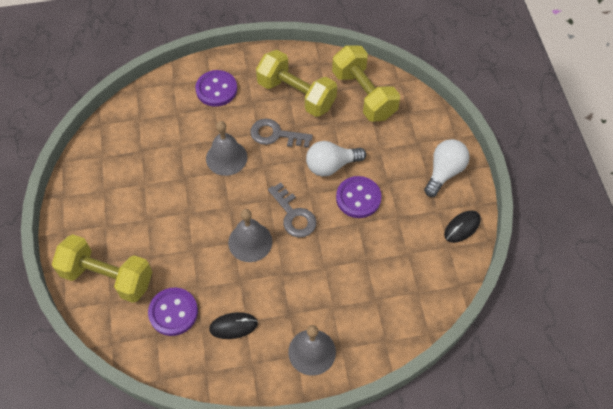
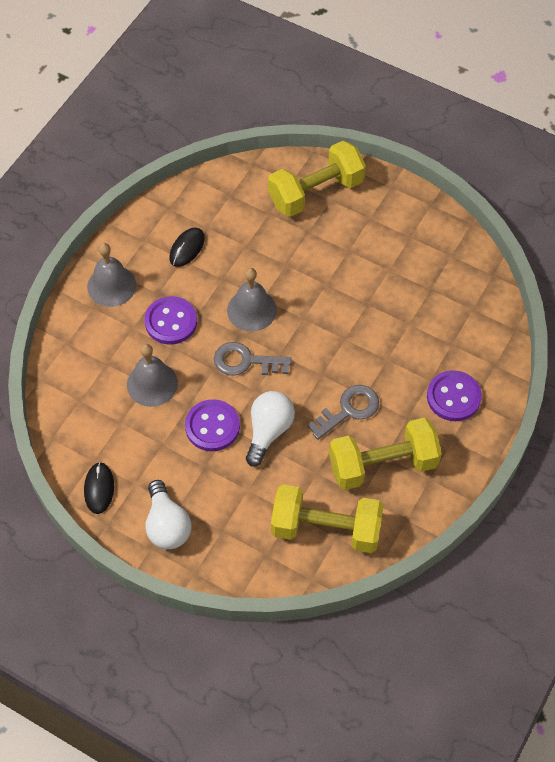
camera: 130 degrees right, 0 degrees up
purple button [148,287,198,336] -> purple button moved to [145,296,197,345]
grey bell [206,121,248,176] -> grey bell moved to [127,344,178,407]

